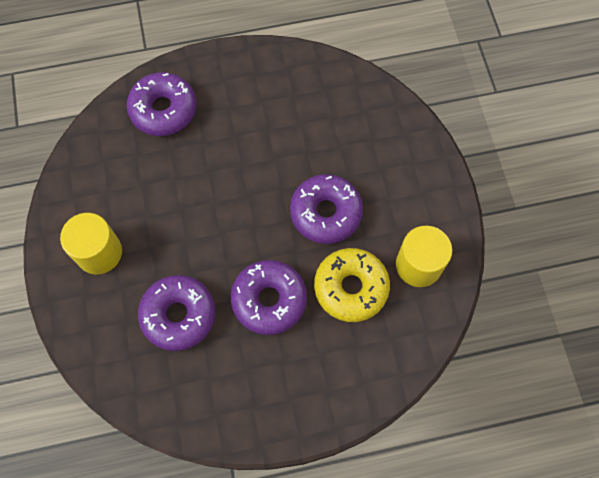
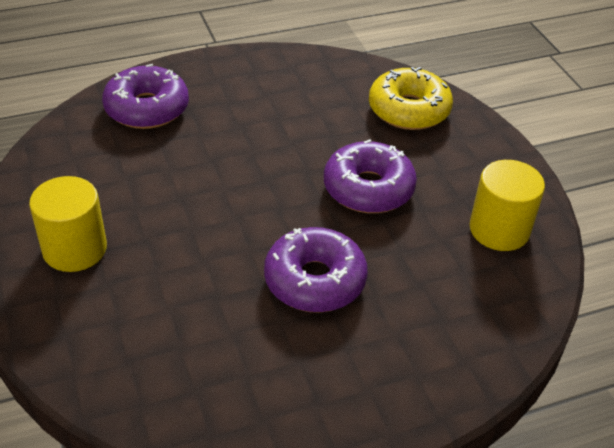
camera: 10 degrees left, 25 degrees down
purple donut [138,275,215,351] -> none
yellow donut [314,248,390,322] -> yellow donut moved to [369,67,453,130]

